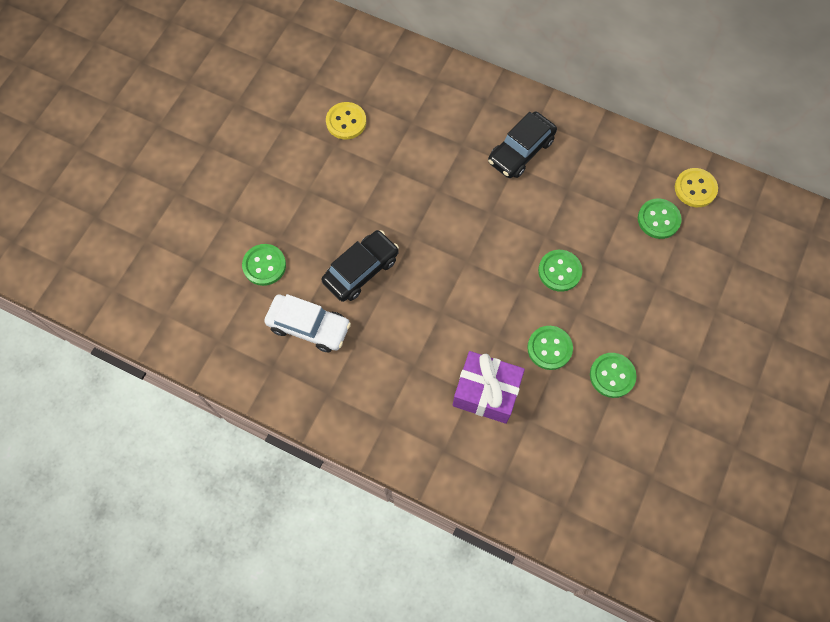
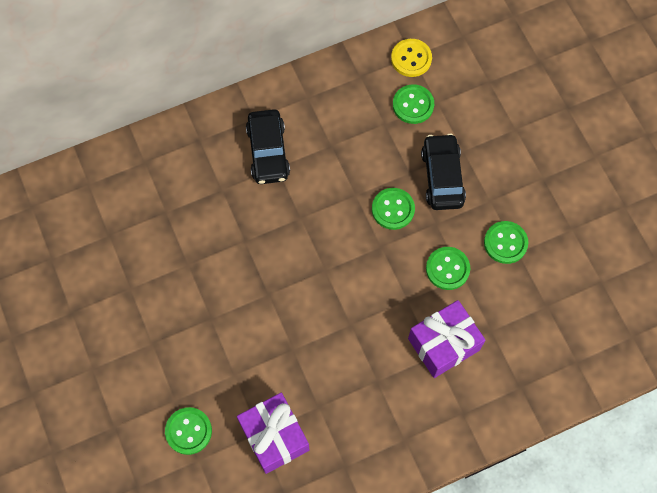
camera: 50 degrees left, 0 degrees up
white car [264,294,351,352] -> purple gift [237,393,309,474]
black car [322,230,399,302] -> black car moved to [421,134,466,210]
yellow button [326,102,366,139] -> none

